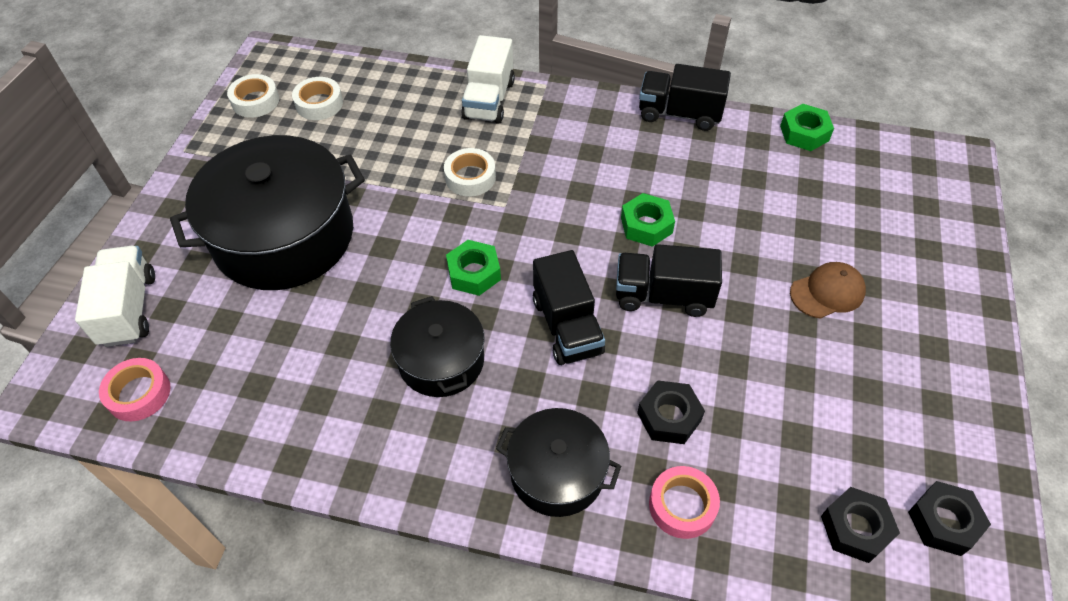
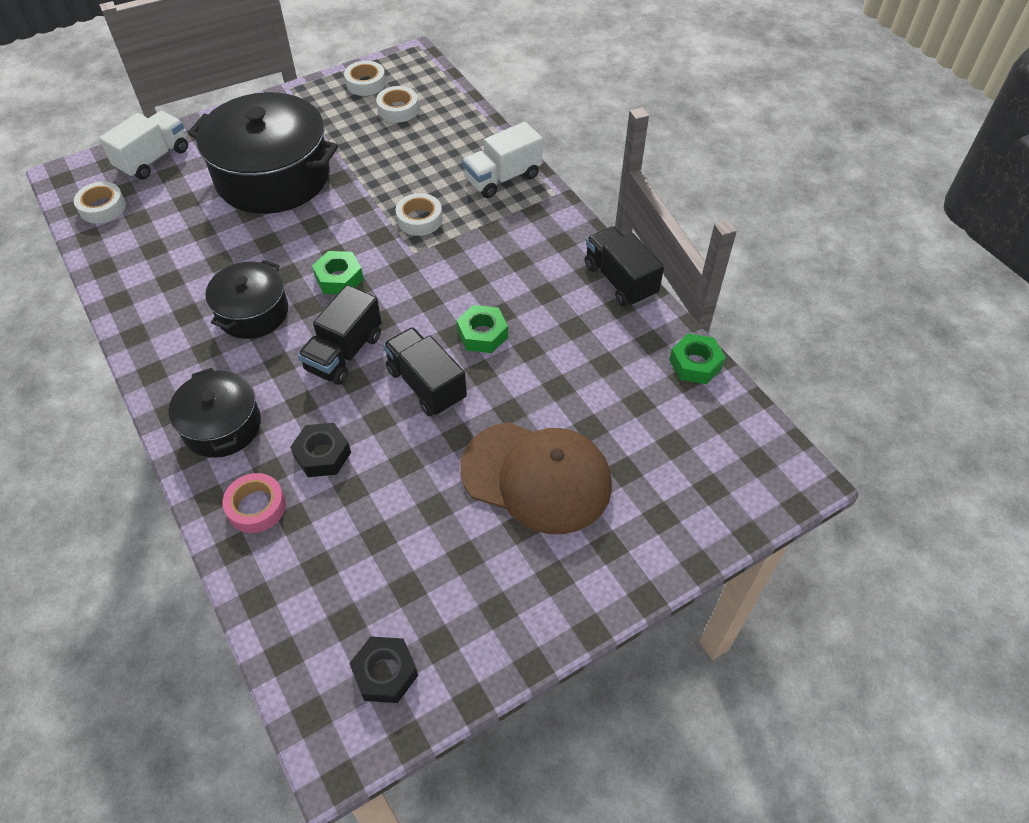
camera: 45 degrees right, 0 degrees up
pink tape [99,358,170,421] -> white tape [74,182,126,223]
brown cap [790,262,866,319] -> brown cap [460,422,612,534], size x2.00
black nut [821,487,900,563] -> none

